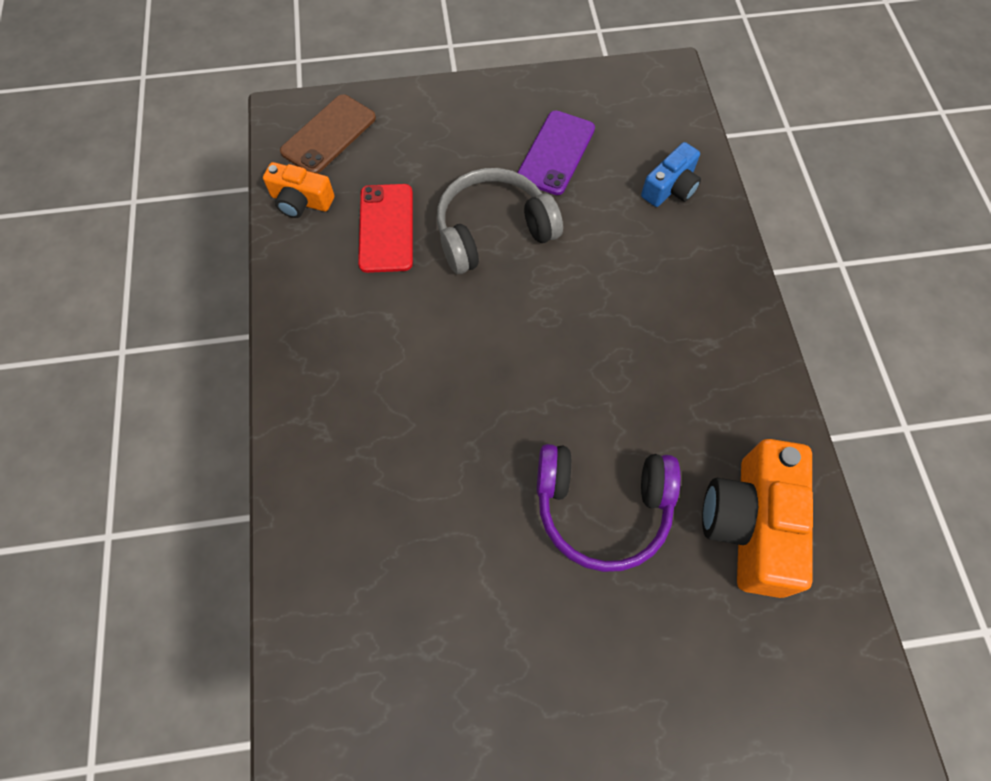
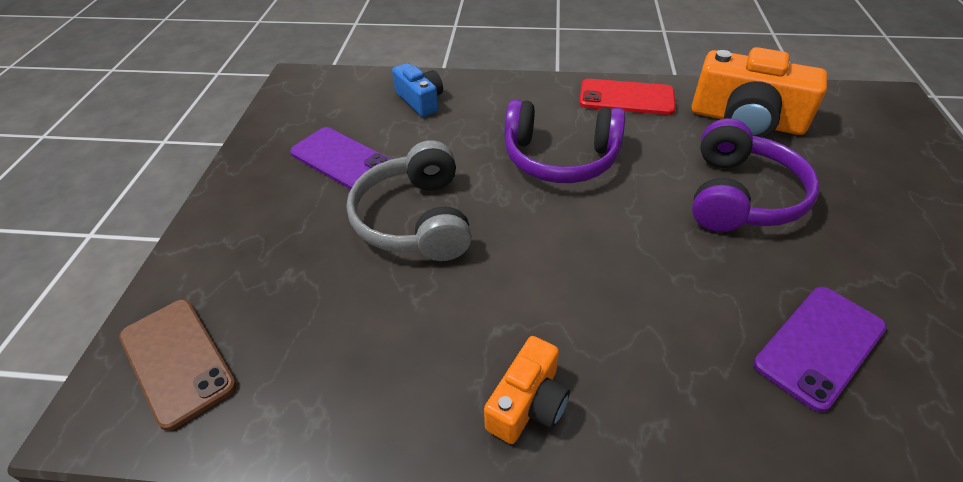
camera: 75 degrees left, 20 degrees down
orange camera [263,162,334,218] -> orange camera moved to [484,336,570,444]
red phone [358,184,413,273] -> red phone moved to [579,79,676,115]
none -> purple headphones [504,99,625,183]
none -> purple phone [753,287,887,412]

